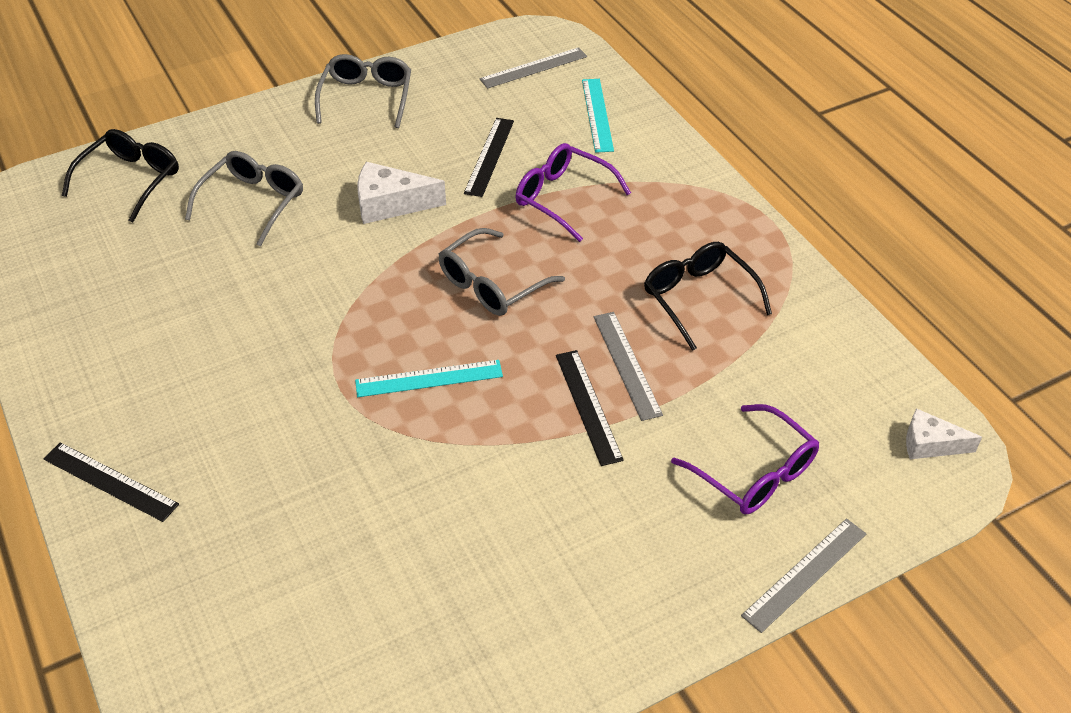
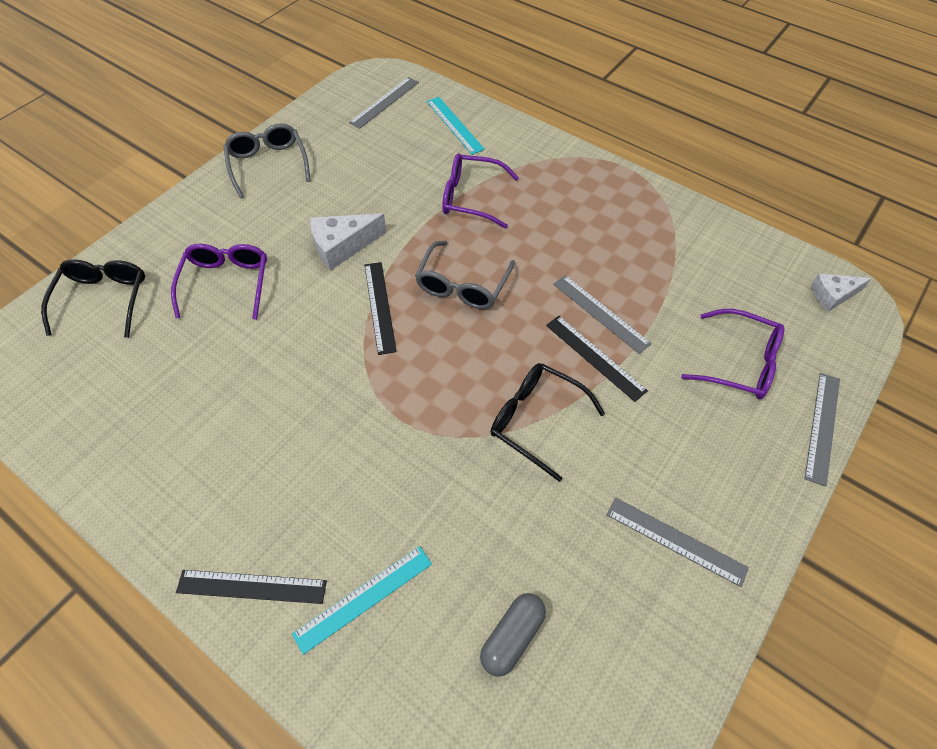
camera: 25 degrees left, 10 degrees up
grey glasses [185,151,303,247] -> purple glasses [171,244,267,320]
turquoise ruler [355,360,503,397] -> turquoise ruler moved to [292,546,432,655]
black ruler [464,118,514,197] -> black ruler moved to [365,262,397,355]
black glasses [644,242,772,351] -> black glasses moved to [491,363,605,482]
none -> grey capsule [480,593,546,677]
none -> grey ruler [606,497,749,587]

